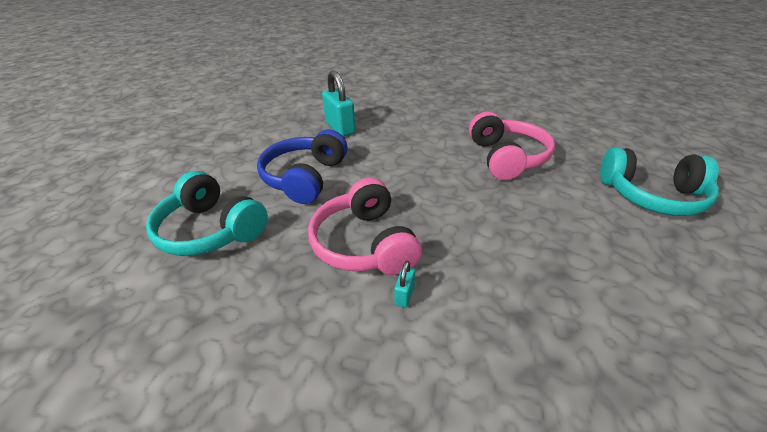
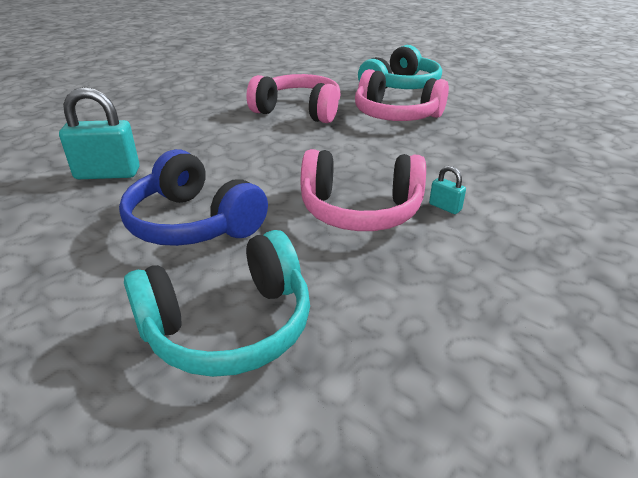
camera: 65 degrees left, 5 degrees down
none -> pink headphones [355,69,449,121]

